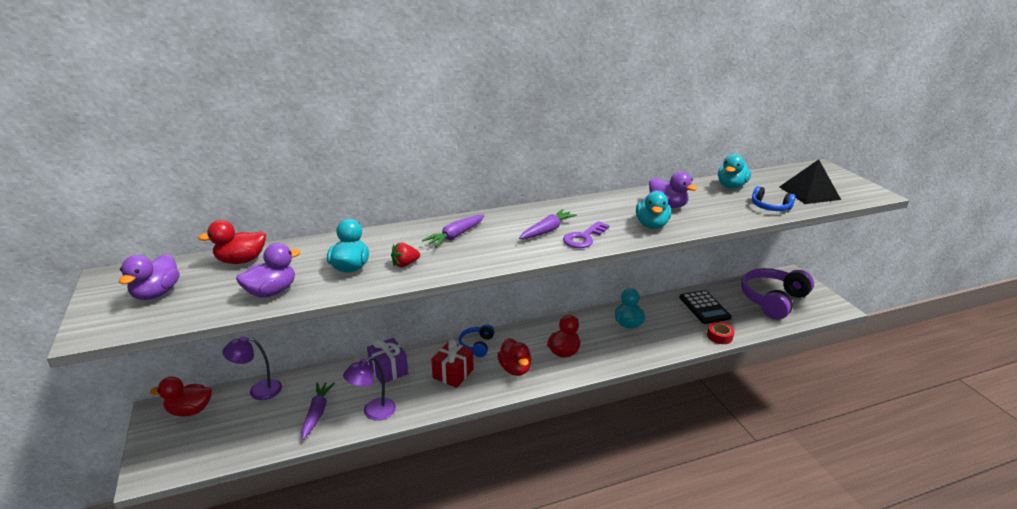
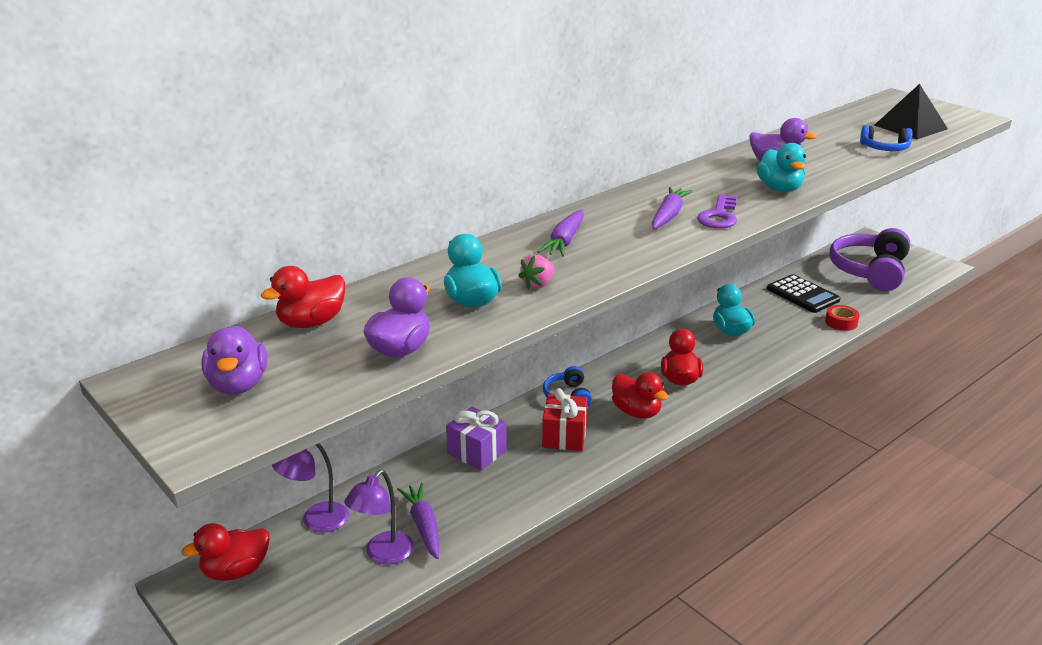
camera: 20 degrees left, 0 degrees up
purple lamp [343,357,396,421] -> purple lamp moved to [344,470,413,565]
red strawberry [391,243,420,267] -> pink strawberry [518,255,555,289]
turquoise duck [718,154,751,189] -> none

